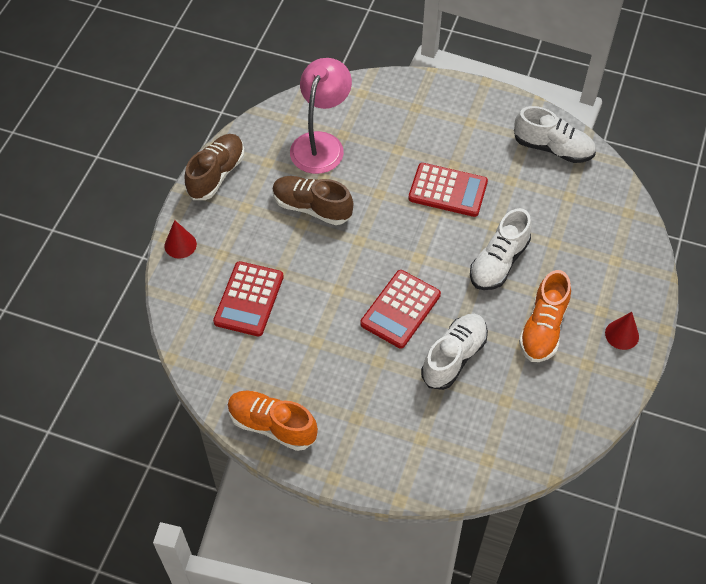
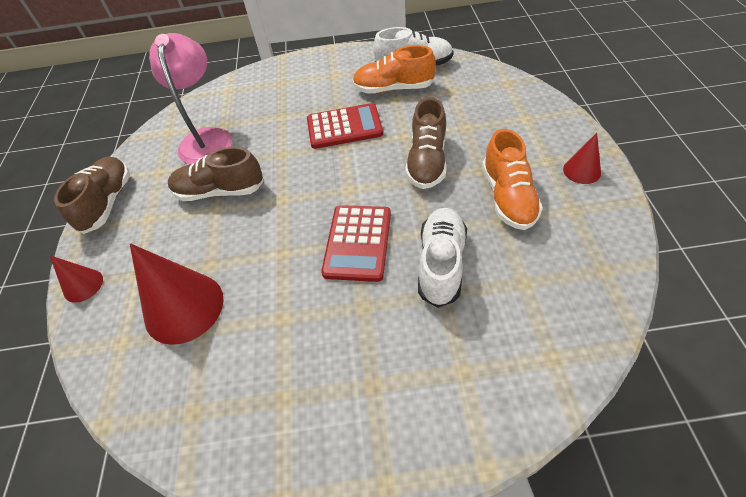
camera: 20 degrees left, 5 degrees down
red calculator [213,261,284,336] -> red cone [130,243,224,345]
orange shoe [227,391,318,451] -> orange shoe moved to [353,45,436,94]
white shoe [470,208,532,290] -> brown shoe [405,97,447,189]

